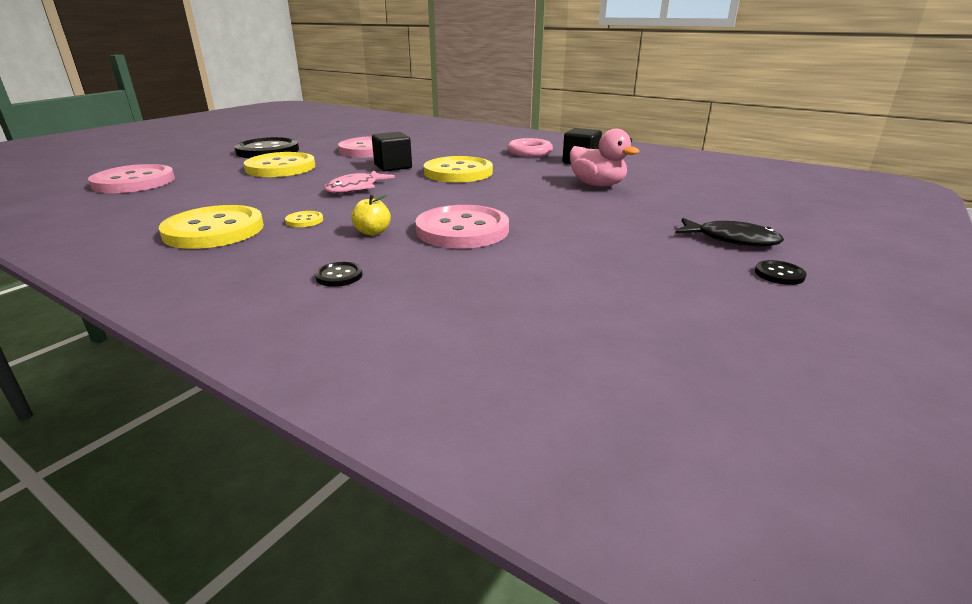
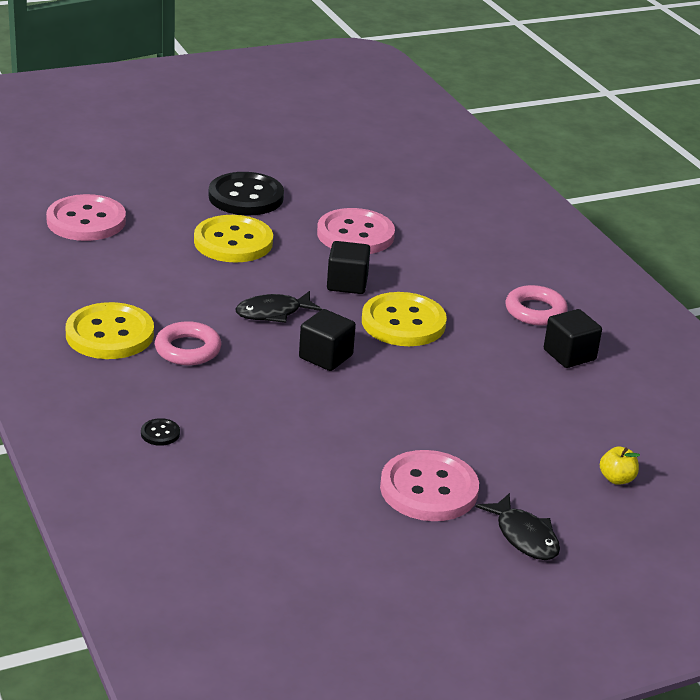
camera: 30 degrees right, 5 degrees up
yellow button [285,211,323,227] -> pink ring [155,321,221,365]
pink fish [324,171,395,193] -> black fish [235,291,322,323]
yellow apple [351,194,391,236] -> yellow apple moved to [600,446,640,485]
pink button [415,205,509,248] -> pink button moved to [380,450,479,521]
pink duck [570,129,639,187] -> none
black button [755,260,807,285] -> none
none -> black cube [299,309,356,371]

